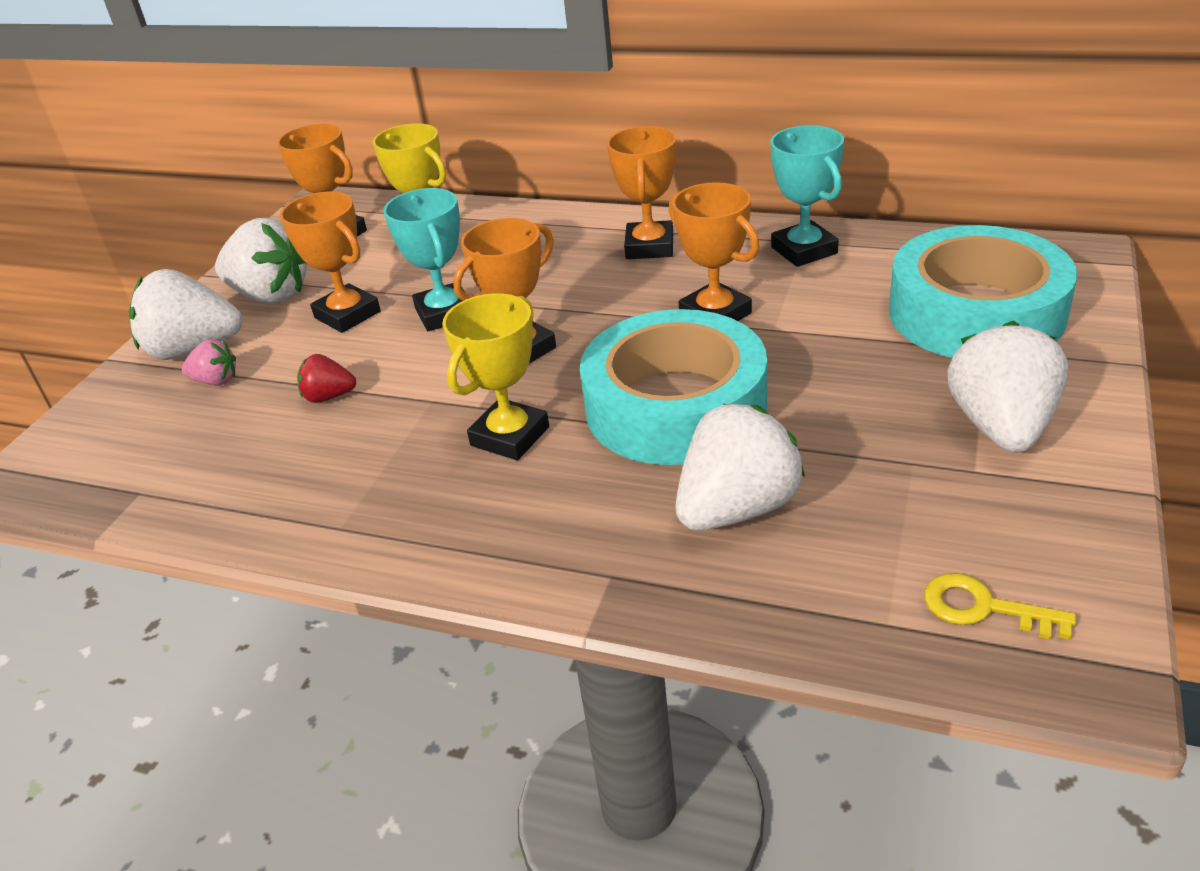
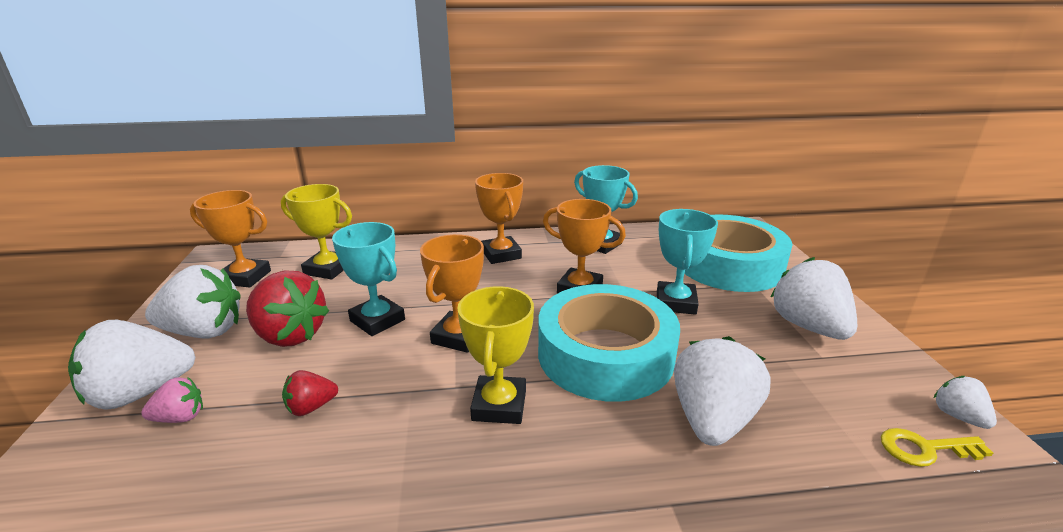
camera: 30 degrees left, 10 degrees down
orange trophy [280,192,381,333] -> red strawberry [246,270,329,347]
none -> turquoise trophy [657,209,718,315]
none -> white strawberry [934,376,997,429]

